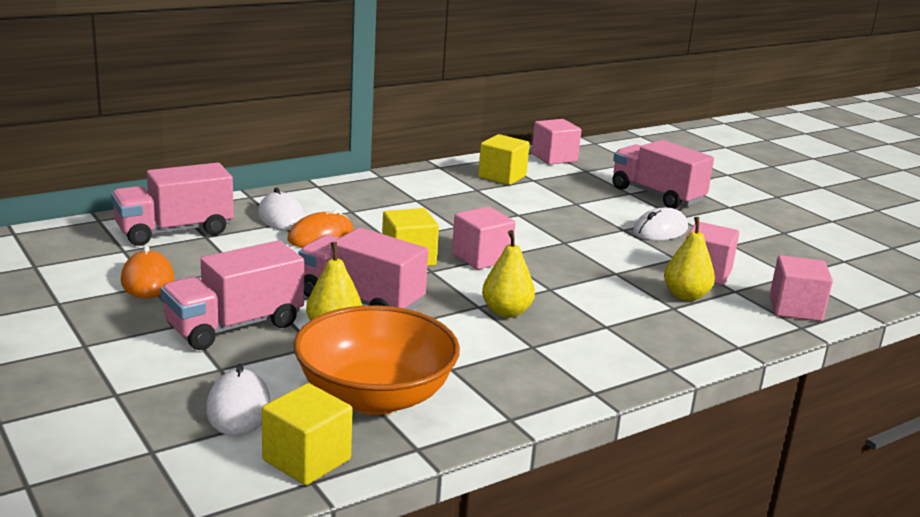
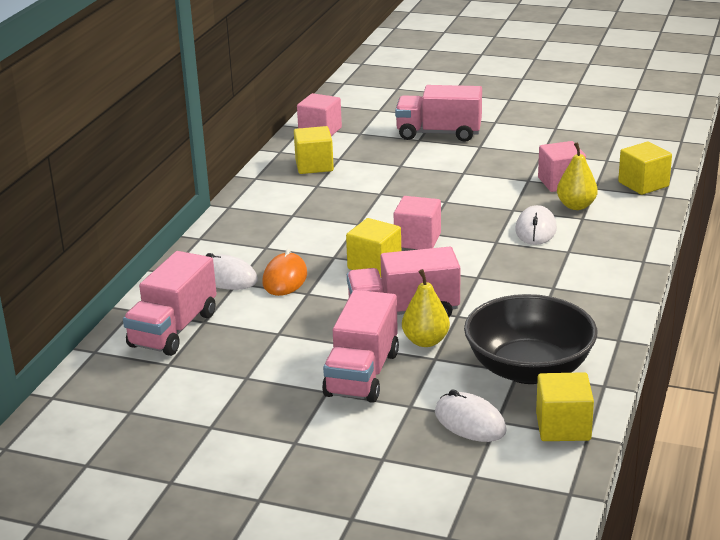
camera: 35 degrees left, 5 degrees up
orange mouse [121,245,174,298] -> none
orange bowl [294,305,460,415] -> black bowl [464,294,597,384]
yellow pear [482,230,535,318] -> none
white mouse [633,207,688,240] -> white mouse moved to [515,205,557,245]
pink cube [770,255,833,321] -> yellow cube [618,142,672,195]

